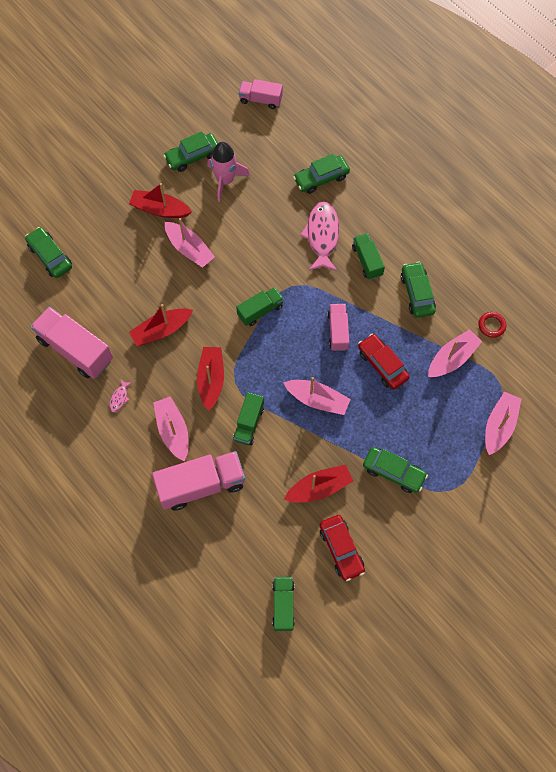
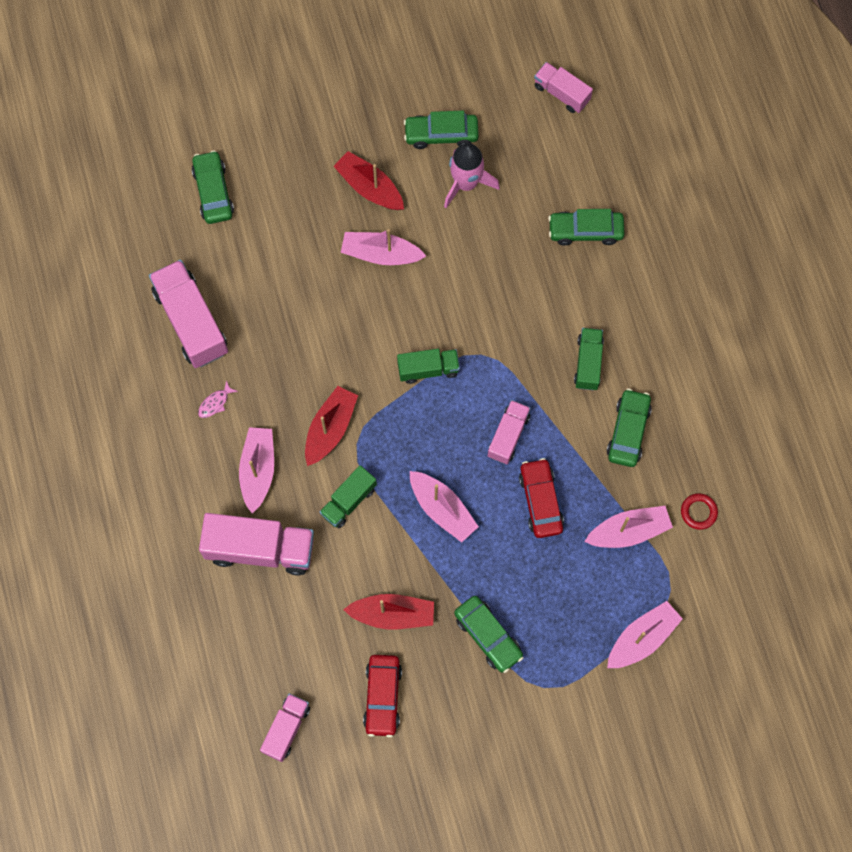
camera: 25 degrees right, 5 degrees up
red boat [129,304,193,346] -> none
pink boat [165,218,215,268] -> pink boat turned 120 degrees clockwise [341,229,426,265]
green truck [272,577,295,631] -> pink truck [260,693,310,762]
pink fish [300,201,339,271] -> none

